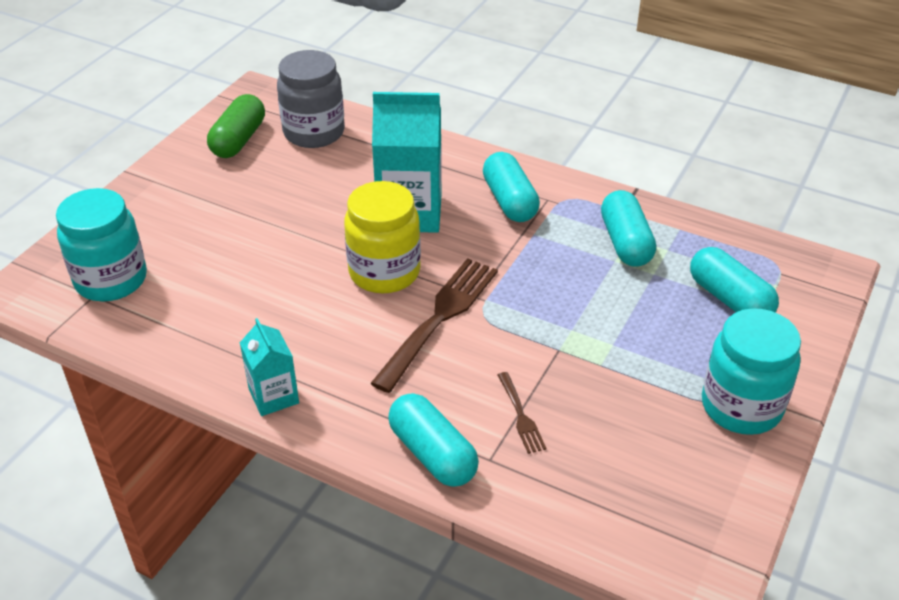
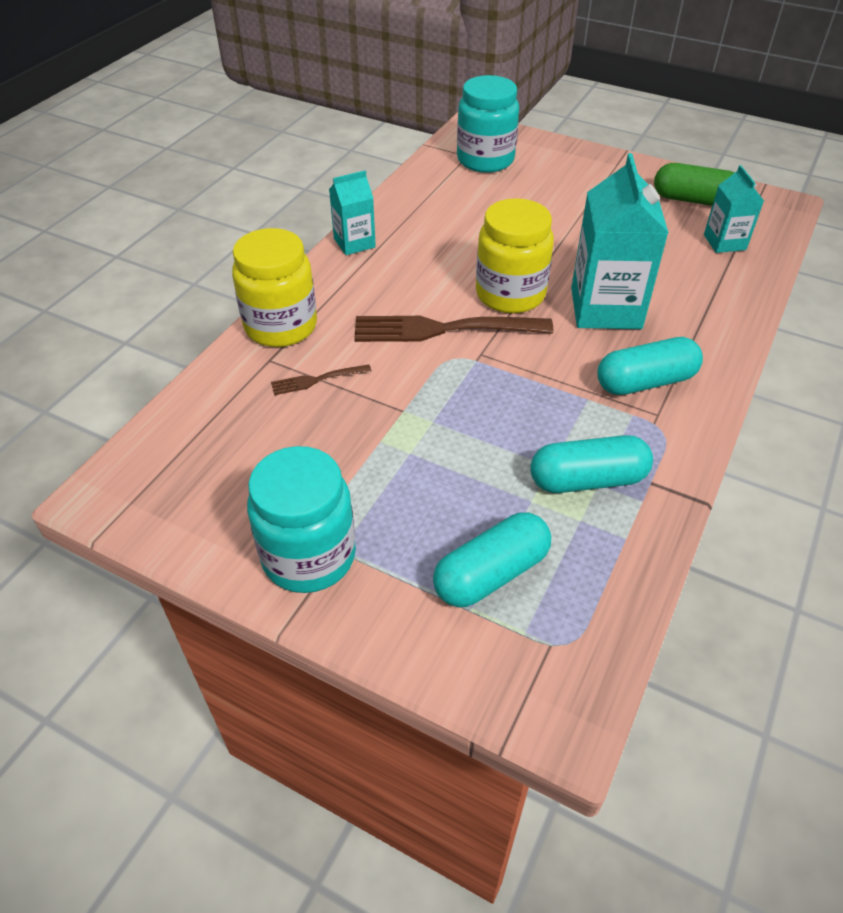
camera: 90 degrees right, 5 degrees up
grey jar [277,50,345,148] -> turquoise carton [704,165,764,253]
brown fork [370,258,498,393] -> brown fork turned 150 degrees clockwise [354,316,553,342]
turquoise capsule [388,393,479,487] -> yellow jar [232,228,317,347]

